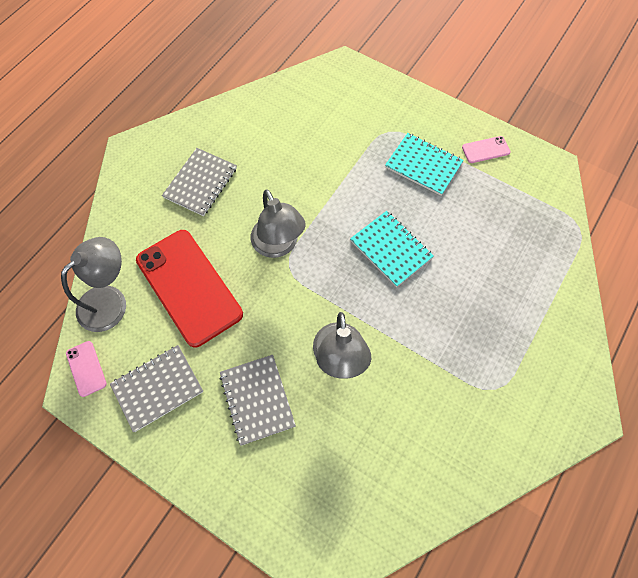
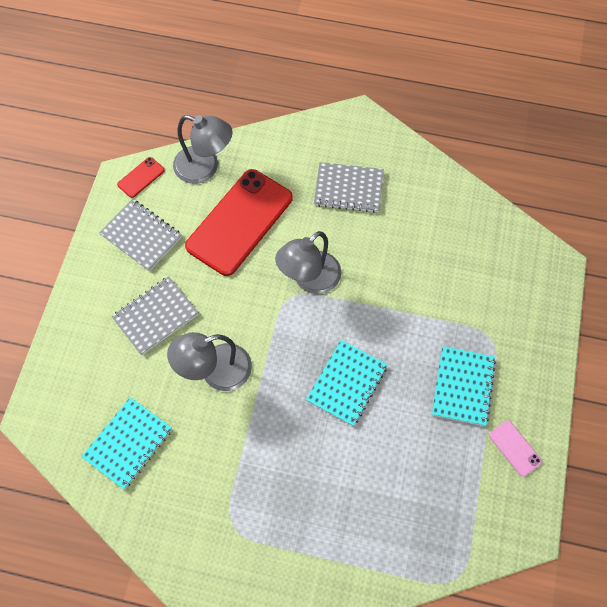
camera: 70 degrees right, 0 degrees up
pink phone [66,341,107,397] -> red phone [117,157,165,198]
none -> turquoise notebook [81,397,172,489]

